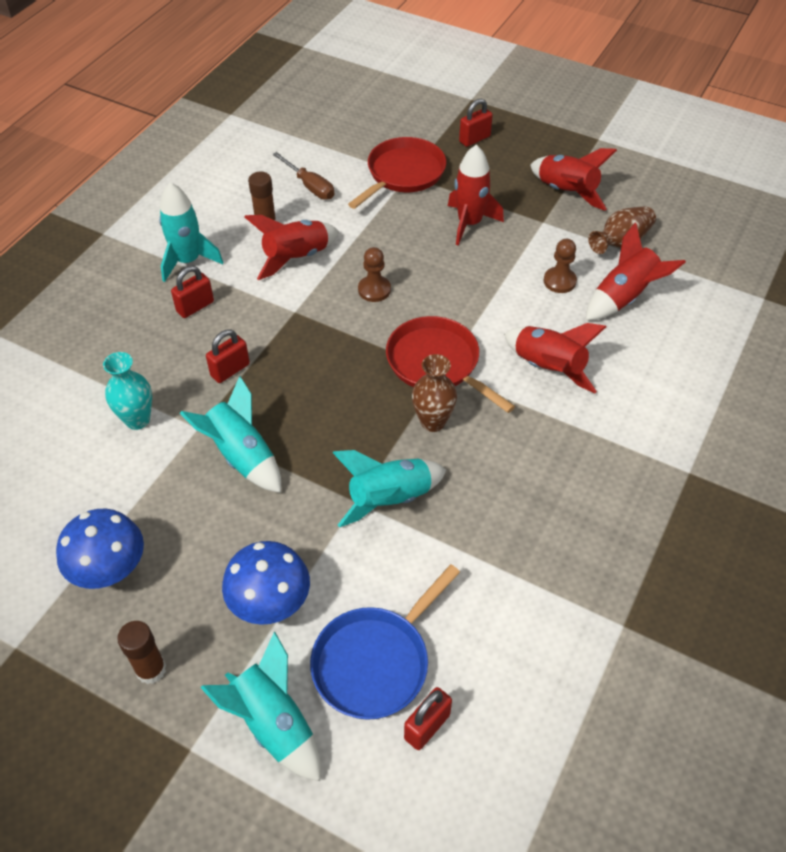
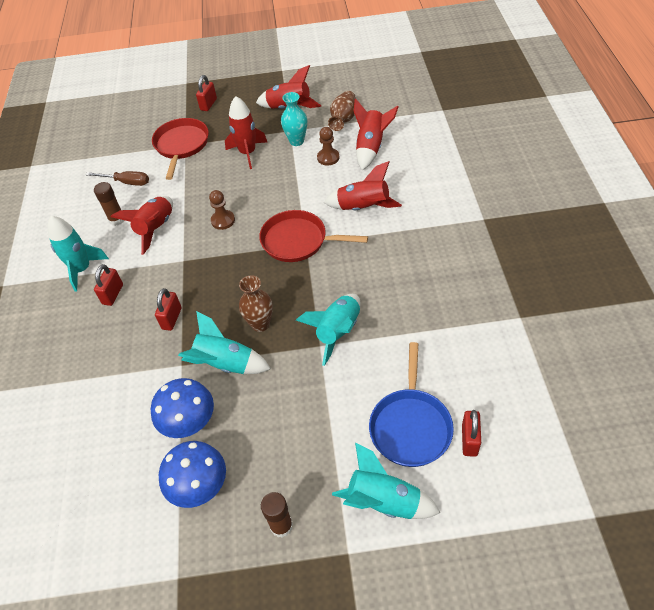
camera: 30 degrees left, 0 degrees up
turquoise vase [103,352,152,430] -> turquoise vase moved to [281,92,307,146]
blue mushroom [222,541,310,625] -> blue mushroom moved to [151,378,214,438]
brown vase [412,354,457,432] -> brown vase moved to [239,275,273,332]

